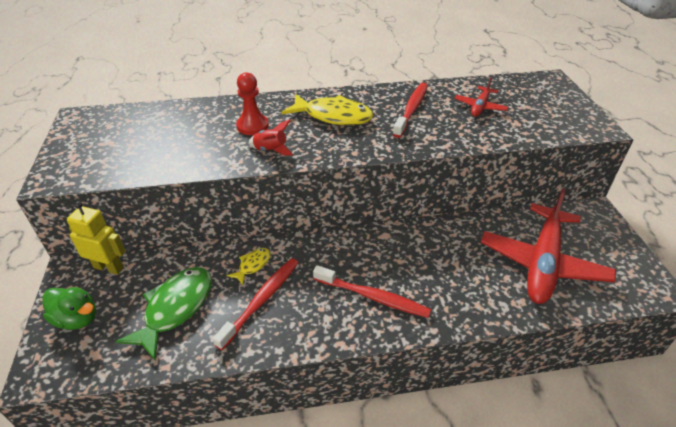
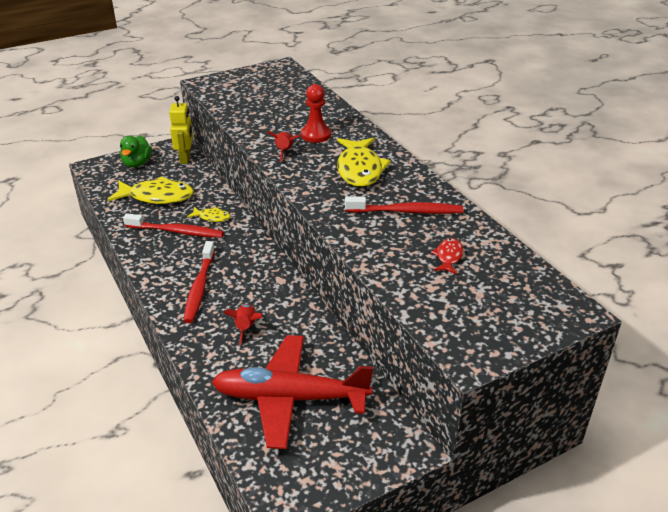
camera: 70 degrees right, 5 degrees down
green fish [116,267,212,360] -> yellow fish [107,176,194,204]
red plane [454,78,508,117] -> red fish [431,238,464,274]
none -> red rocket [224,304,262,345]

